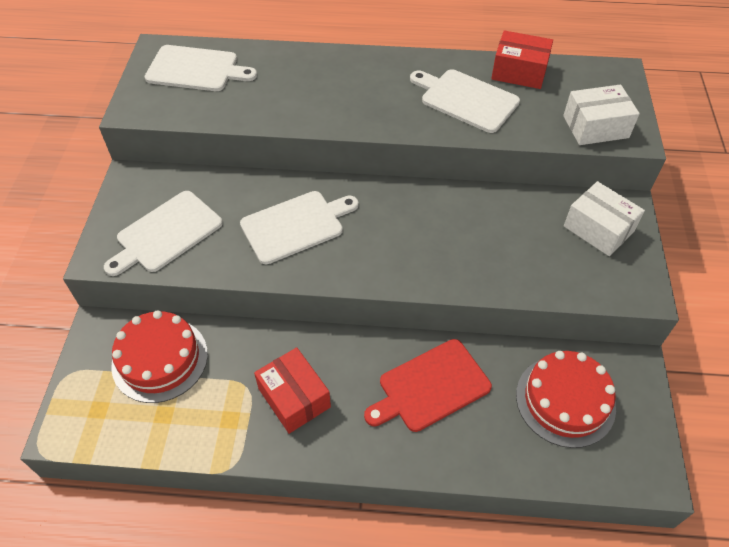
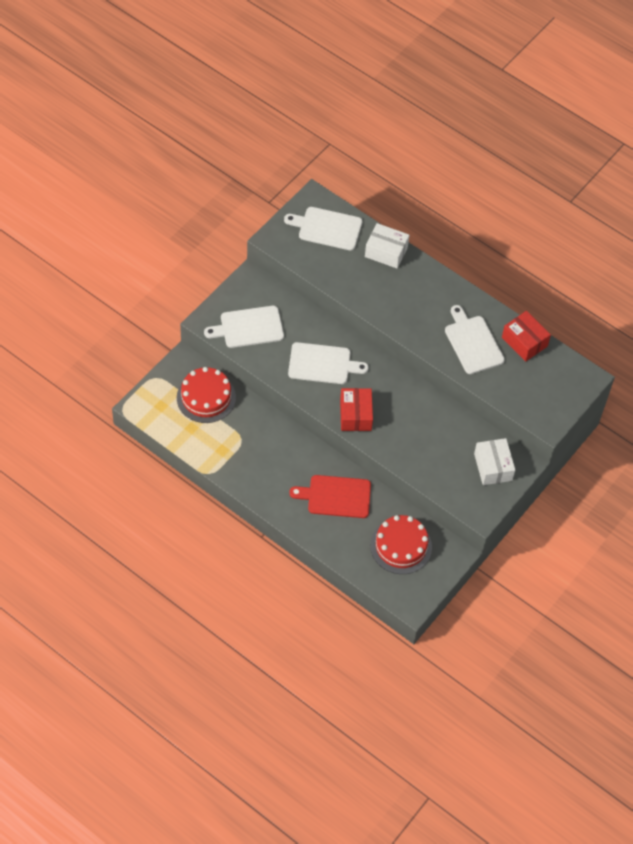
camera: 30 degrees right, 5 degrees up
white cutting board [145,45,257,91] -> white cutting board turned 150 degrees clockwise [284,207,363,250]
red box [254,347,331,434] -> red box moved to [340,388,373,431]
white box [563,85,640,145] -> white box moved to [365,223,410,268]

